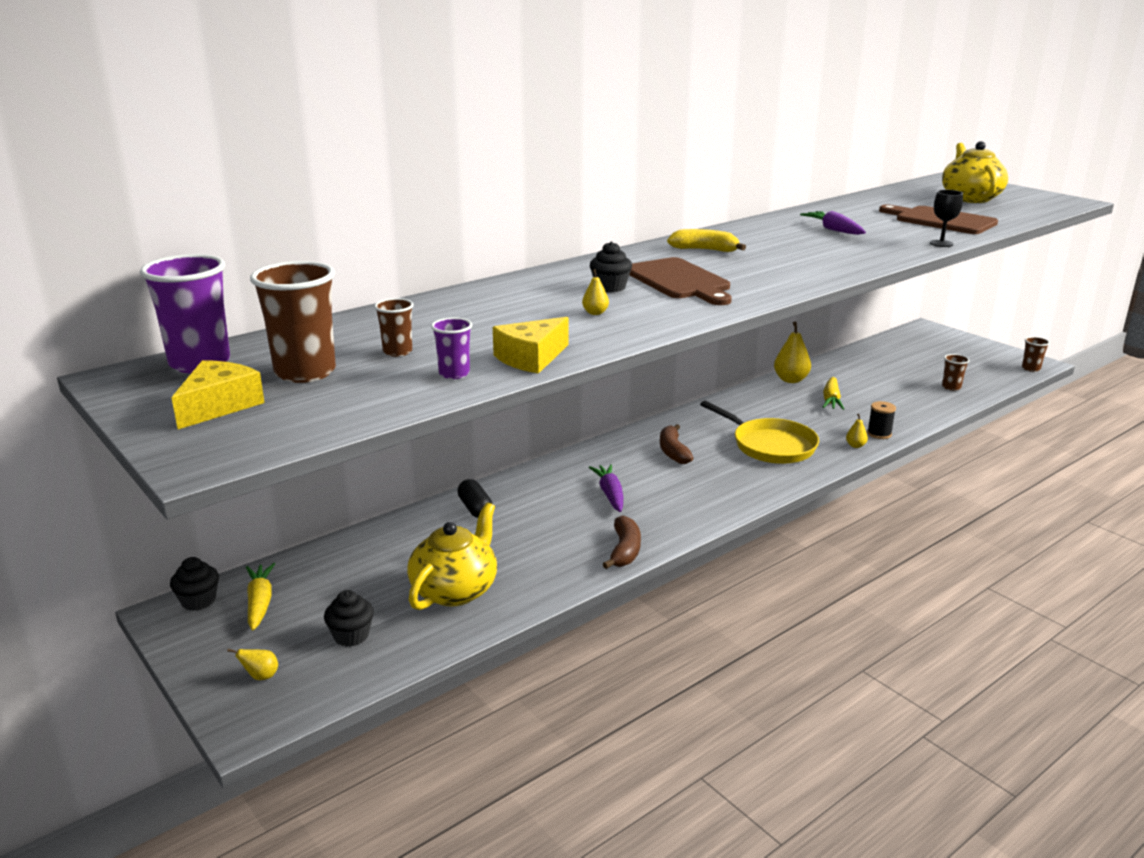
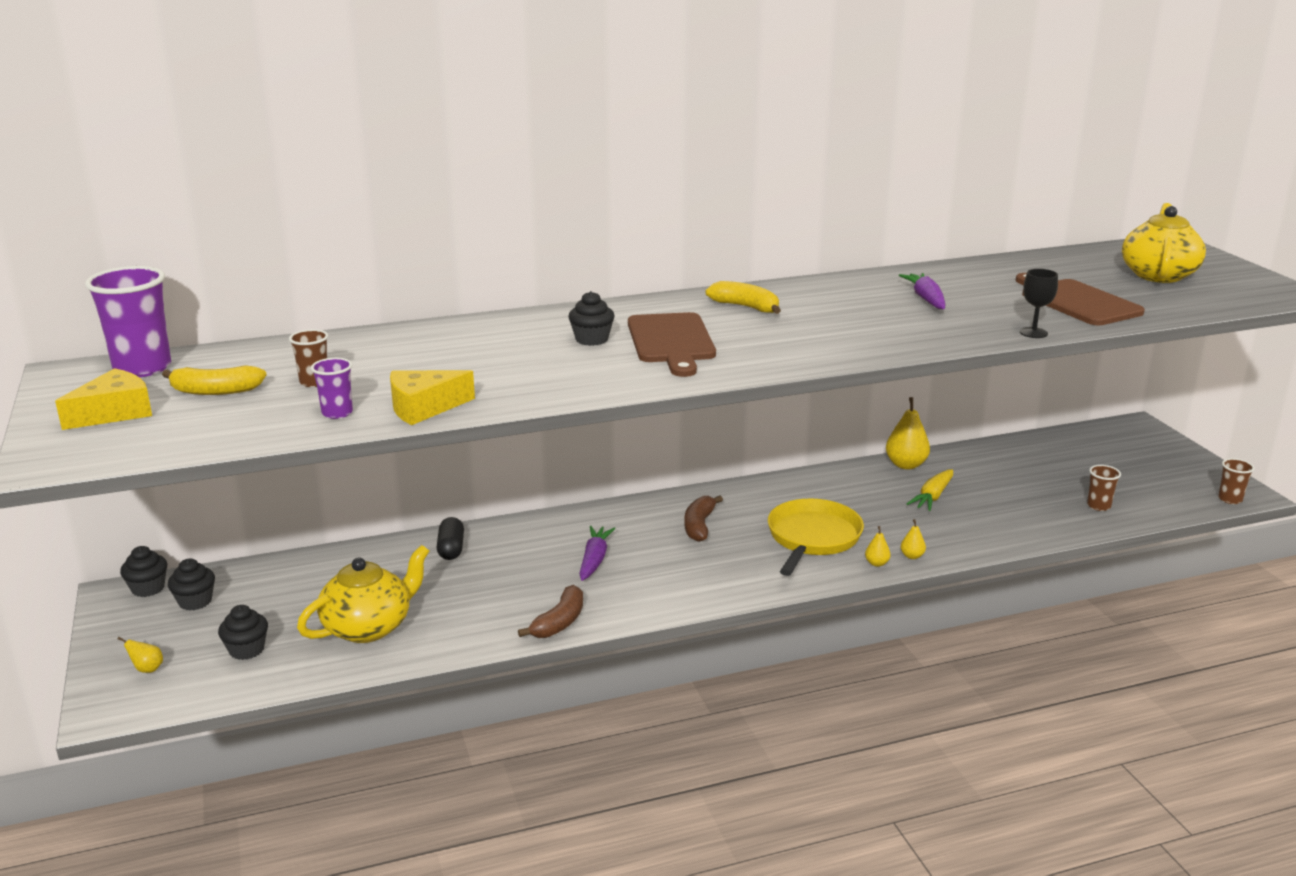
camera: 20 degrees right, 0 degrees up
yellow carrot [246,563,275,631] -> black cupcake [168,558,215,610]
brown cup [250,261,336,383] -> yellow banana [162,365,266,395]
yellow pear [582,269,609,315] -> yellow pear moved to [865,526,891,567]
yellow pan [700,401,819,464] -> yellow pan turned 135 degrees counterclockwise [768,499,864,576]
black spool [867,401,896,439] -> none

